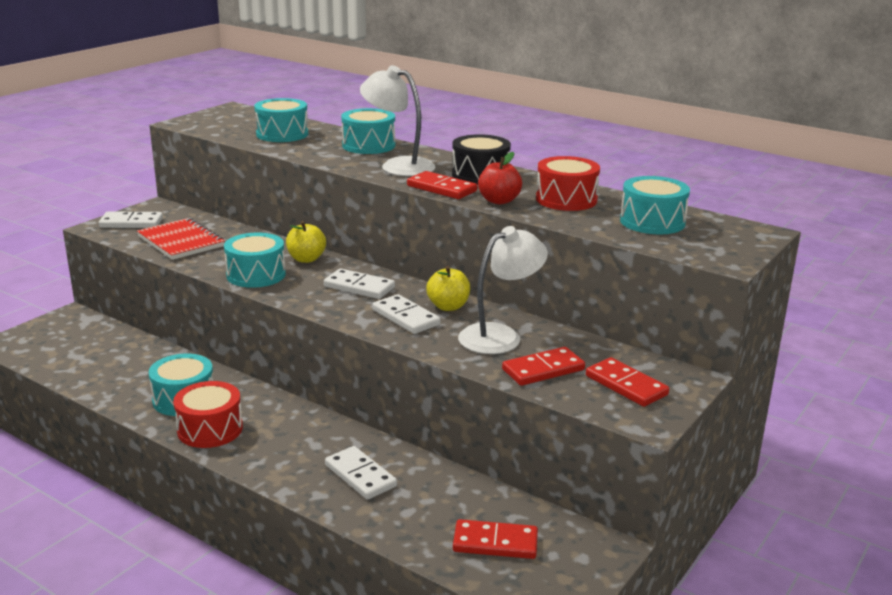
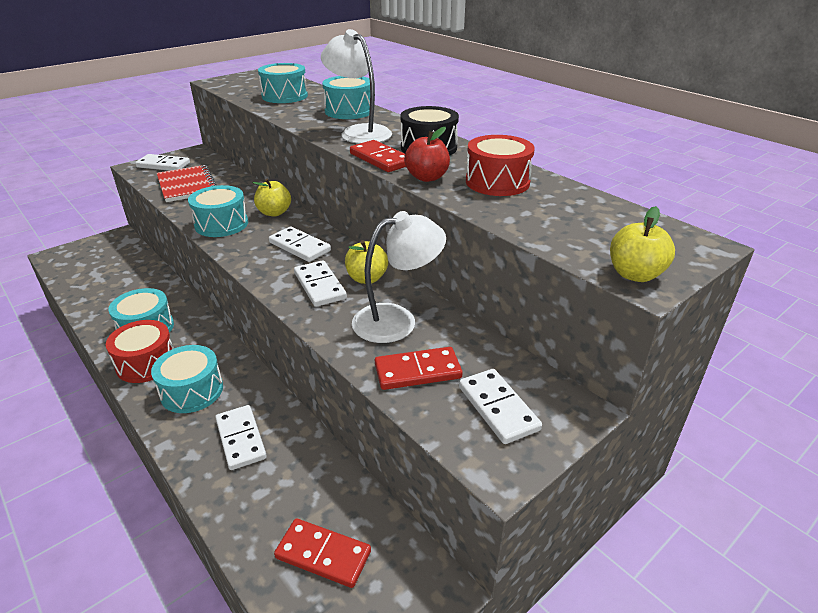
camera: 15 degrees right, 10 degrees up
red domino [586,357,669,407] -> white domino [459,369,542,444]
turquoise drum [620,176,690,234] -> turquoise drum moved to [151,345,223,413]
none -> yellow apple [610,206,675,282]

